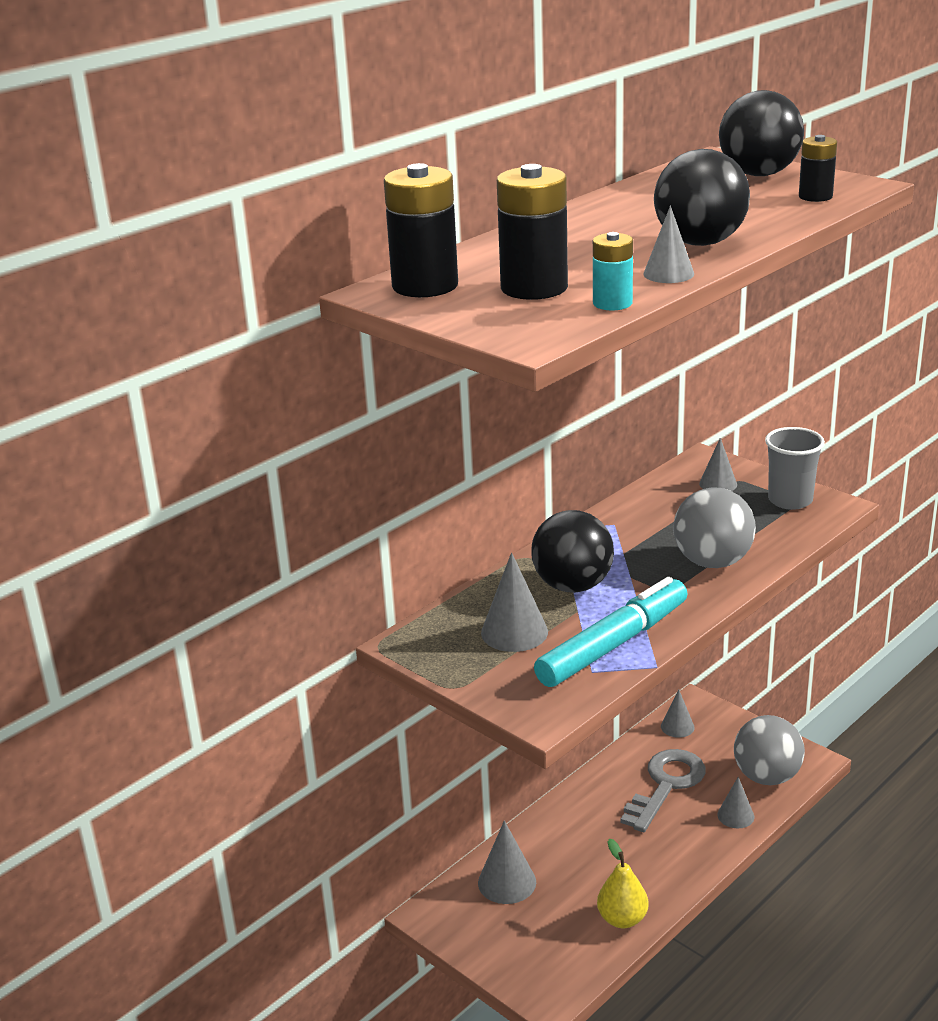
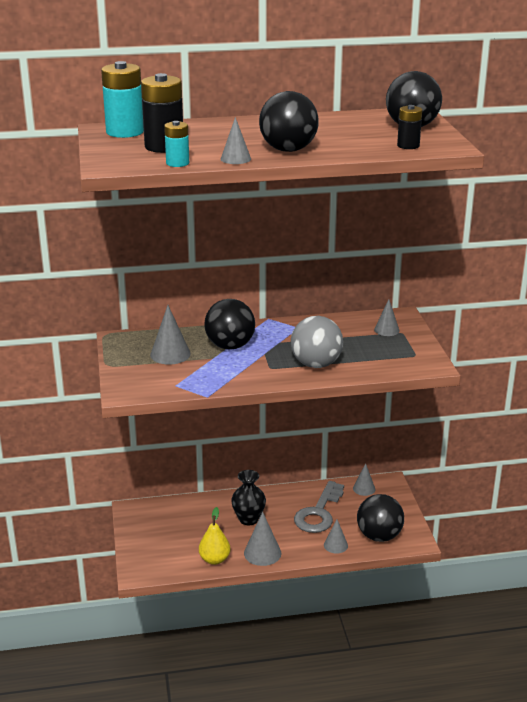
camera: 35 degrees right, 0 degrees up
black battery [384,163,458,297] -> turquoise battery [101,61,144,138]
grey cone [478,821,536,904] -> grey cone moved to [244,512,281,566]
turquoise marker [534,577,687,687] -> none
grey key [620,749,706,832] -> grey key turned 135 degrees clockwise [294,481,344,533]
grey ball [734,715,805,785] -> black ball [357,494,404,542]
grey cup [765,427,825,510] -> none
none -> black vase [231,470,266,525]

